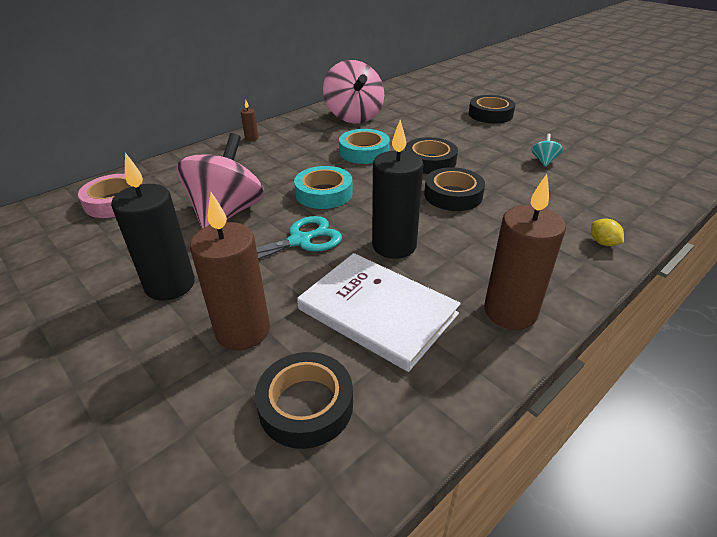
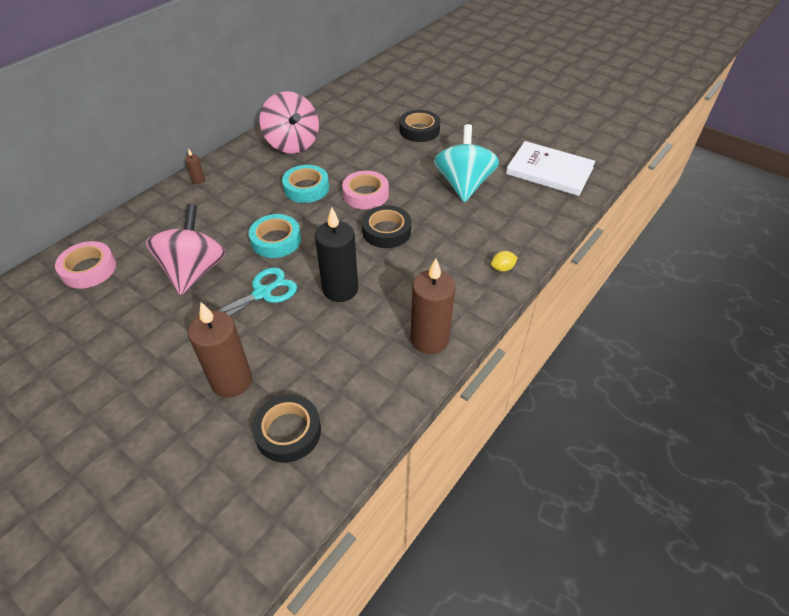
camera: 10 degrees left, 10 degrees up
black candle [111,153,195,301] -> none
white book [297,253,461,372] -> white book moved to [506,141,596,196]
black tape [405,137,458,174] -> pink tape [342,171,389,209]
turquoise spinning top [532,133,563,167] -> turquoise spinning top [434,124,499,202], size x2.49
yellow lemon [591,218,624,246] -> yellow lemon turned 75 degrees counterclockwise [491,251,518,272]

